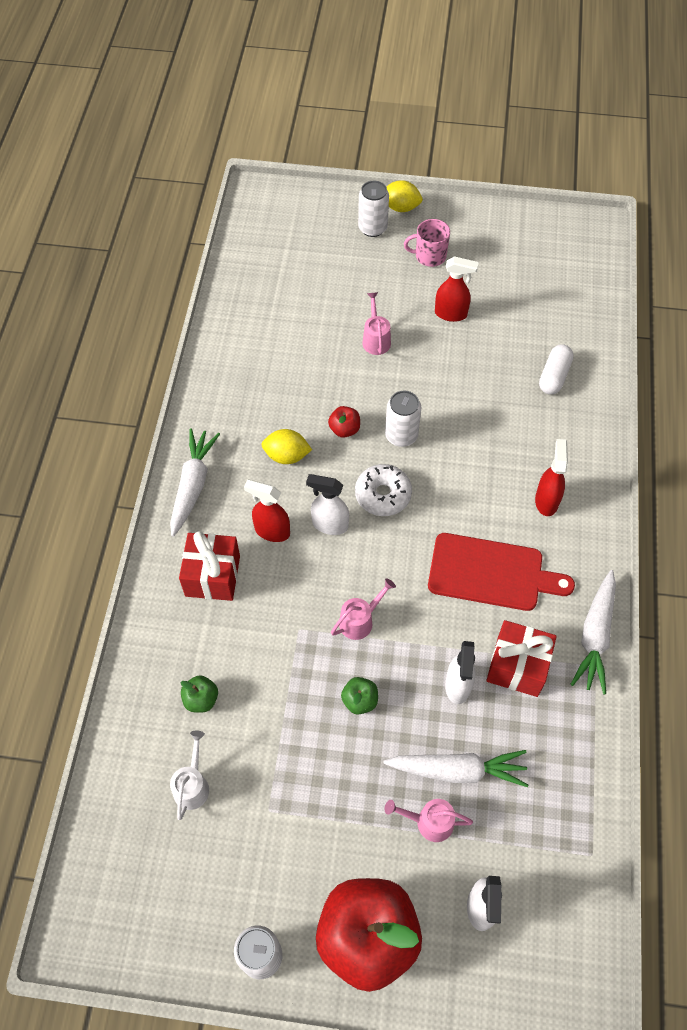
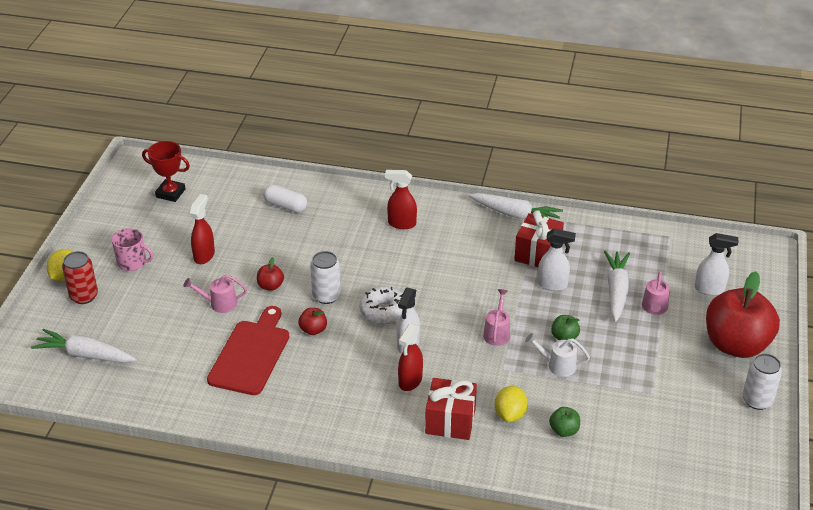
camera: 85 degrees left, 20 degrees down
white carrot [170,429,220,537] -> white carrot moved to [31,329,137,363]
white watering can [170,730,209,820] -> white watering can moved to [525,333,590,377]
yellow lemon [262,429,312,464] -> yellow lemon moved to [495,386,528,422]
pink watering can [331,578,396,640] -> pink watering can turned 45 degrees clockwise [483,289,510,346]
white can [358,181,389,237] -> red can [62,251,98,304]
pink mug [404,219,450,267] -> pink mug turned 75 degrees counterclockwise [112,228,154,271]
red cutting board [428,533,575,611] -> red cutting board moved to [207,306,289,395]
none -> red trophy [142,141,190,202]
none -> red apple [257,257,284,291]

